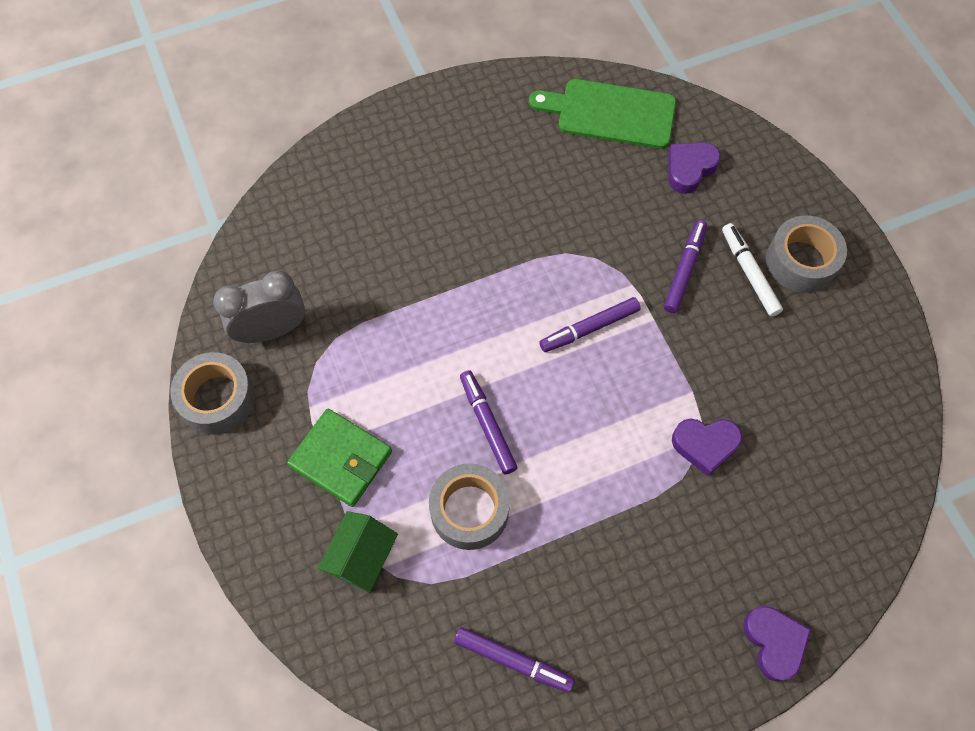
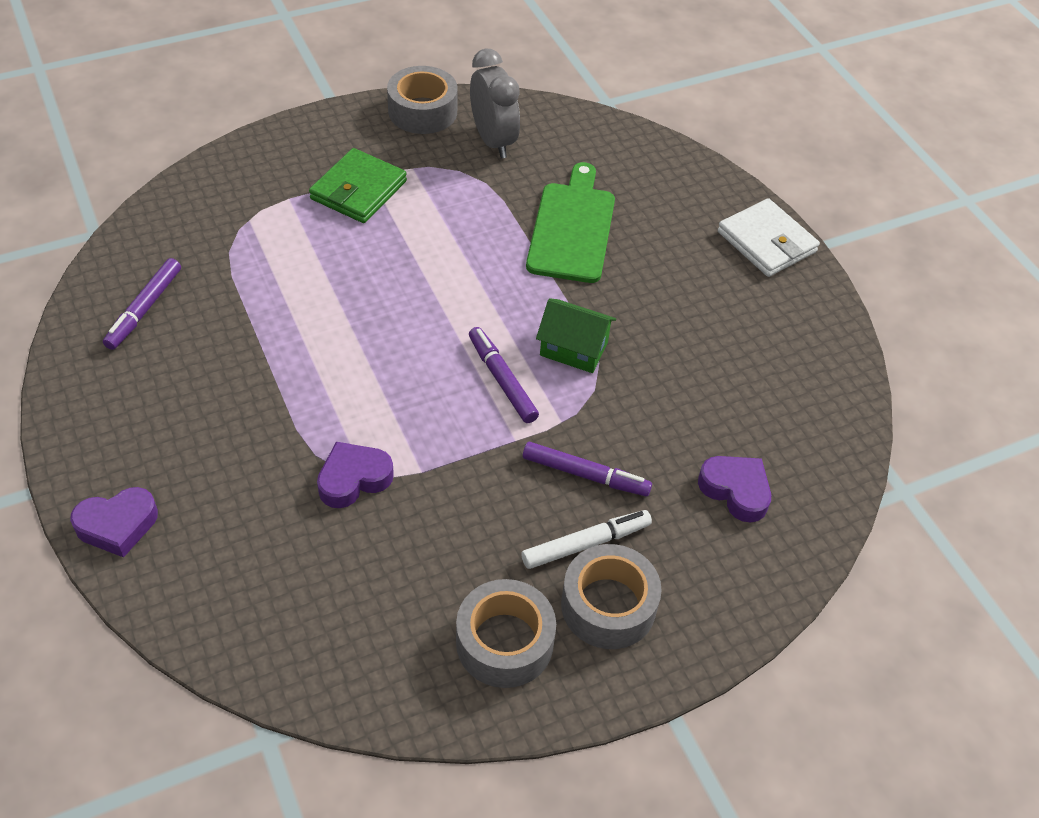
camera: 85 degrees right, 15 degrees down
green house [318,511,398,593] -> green house moved to [536,298,616,373]
grey tape [429,463,510,550] -> grey tape moved to [456,579,556,688]
purple marker [460,370,517,475] -> none
green cutting board [529,79,676,149] -> green cutting board moved to [526,162,615,283]
purple heart [672,419,742,476] -> purple heart turned 60 degrees clockwise [317,442,394,508]
none -> white wallet [718,198,820,277]

